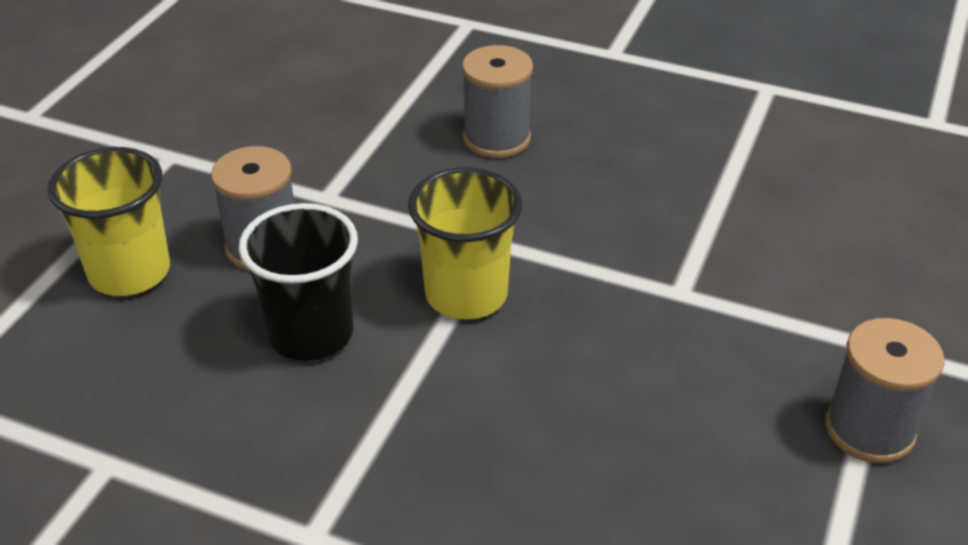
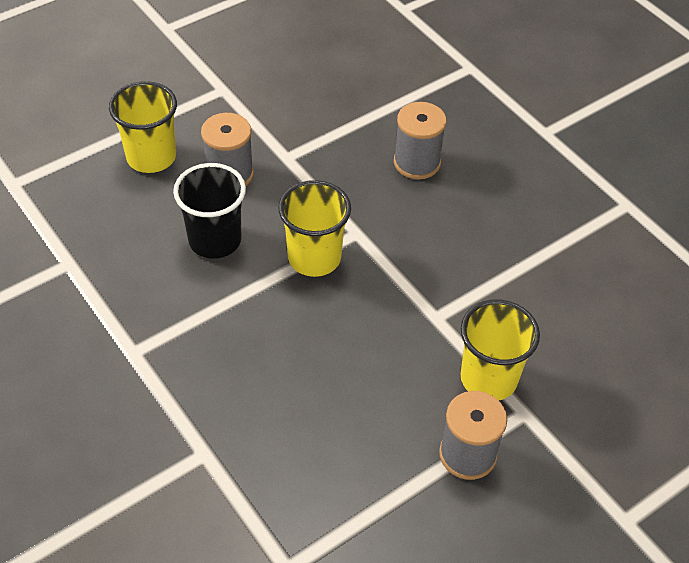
camera: 30 degrees right, 10 degrees up
none -> yellow cup [461,299,540,400]

